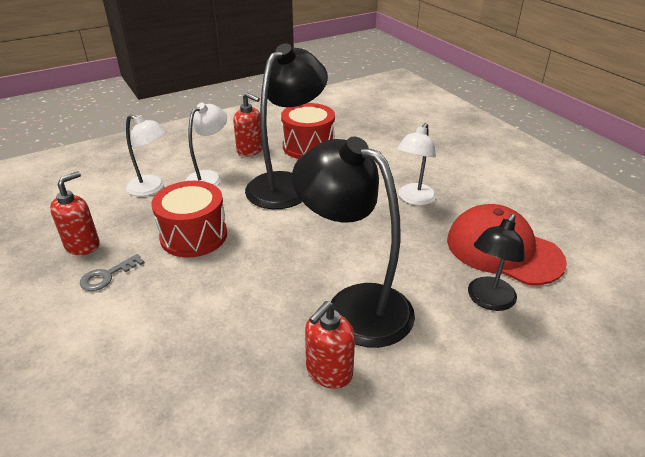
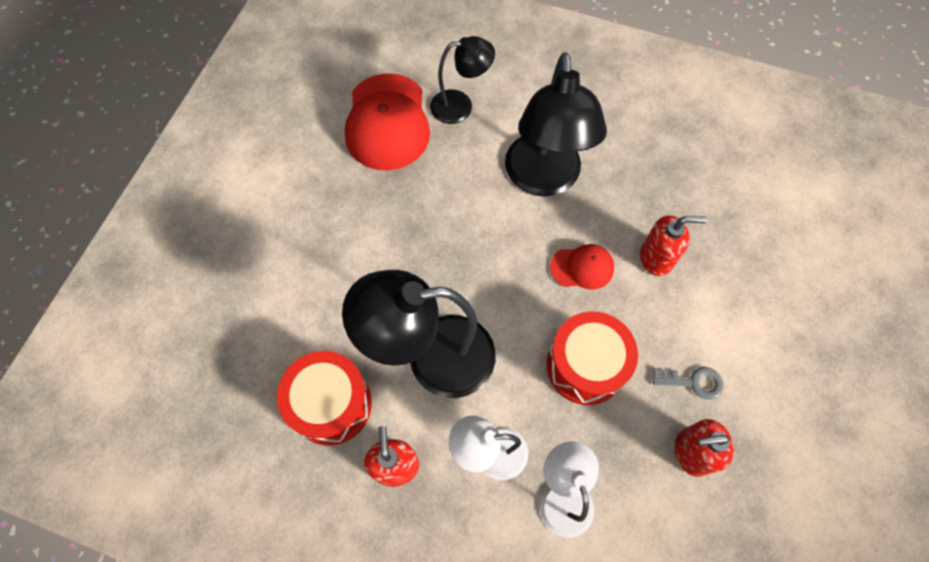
camera: 130 degrees left, 30 degrees up
red soap dispenser [305,301,355,389] -> red soap dispenser moved to [640,215,707,276]
white lamp [397,123,437,206] -> none
none -> red cap [550,244,614,290]

